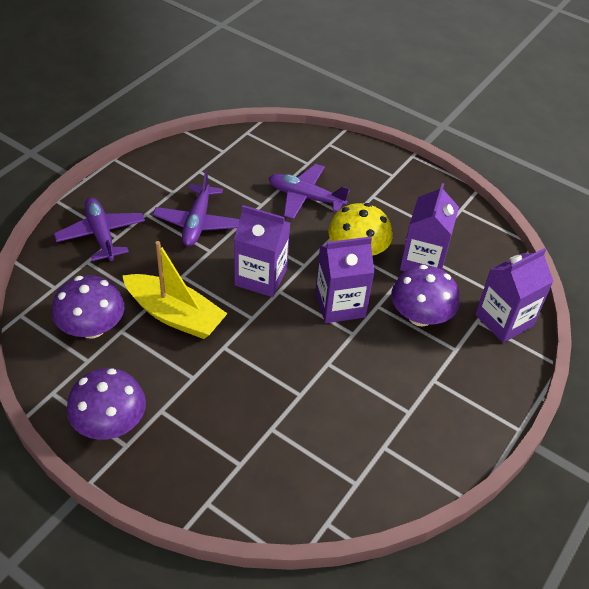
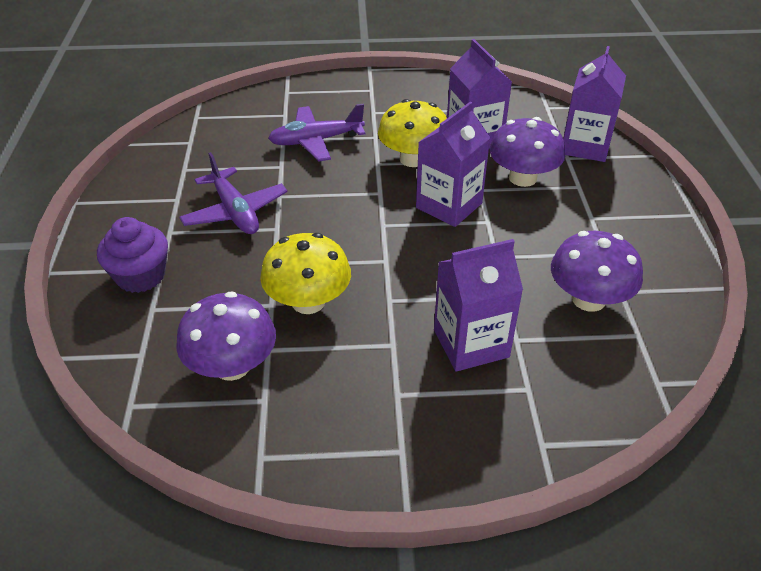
camera: 35 degrees left, 5 degrees down
purple plane [54,198,145,261] -> purple cupcake [97,217,168,293]
purple mushroom [67,368,146,440] -> purple mushroom moved to [551,231,643,312]
yellow boat [122,241,228,339] -> yellow mushroom [260,233,351,314]
purple carton [234,205,290,297] -> purple carton moved to [434,239,523,372]

